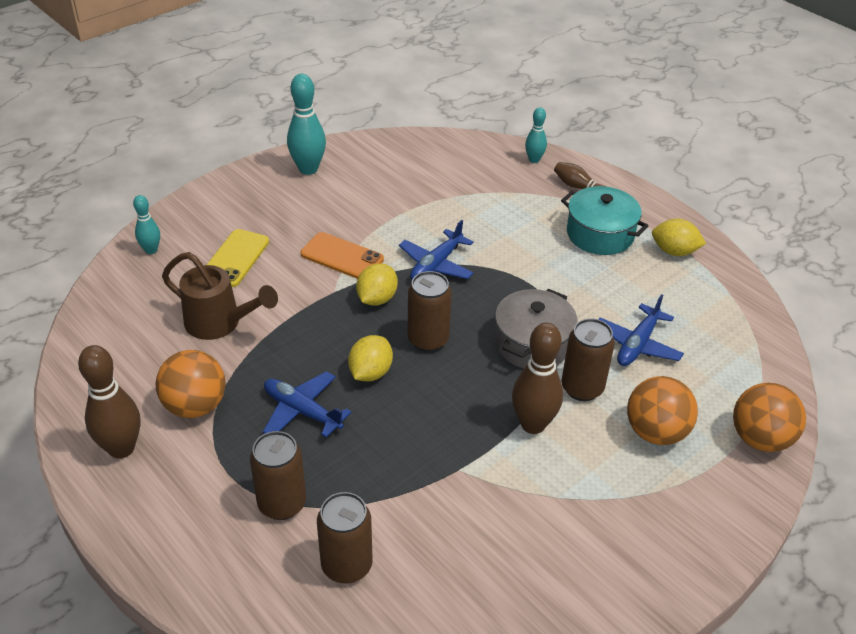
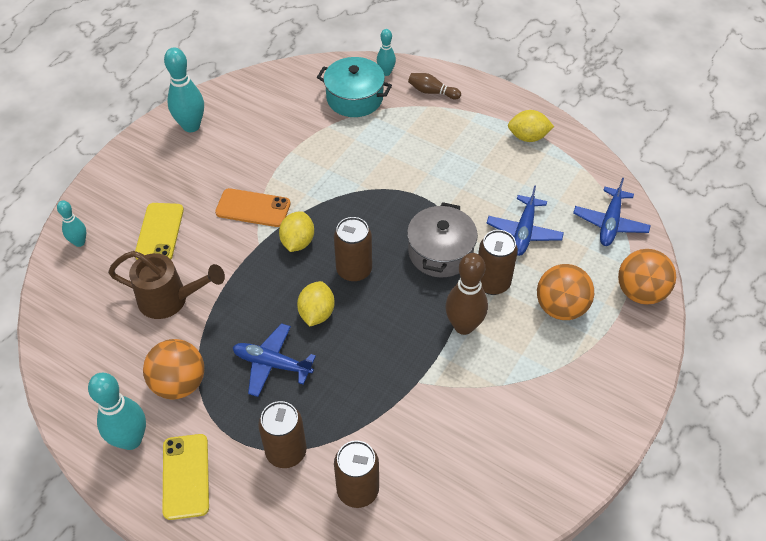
camera: 15 degrees left, 10 degrees up
brown bowling pin [78,345,140,459] -> turquoise bowling pin [88,373,146,450]
blue plane [399,220,474,280] -> blue plane moved to [573,178,651,246]
turquoise pot [561,186,648,255] -> turquoise pot moved to [317,57,392,117]
none -> yellow phone [163,434,209,520]

